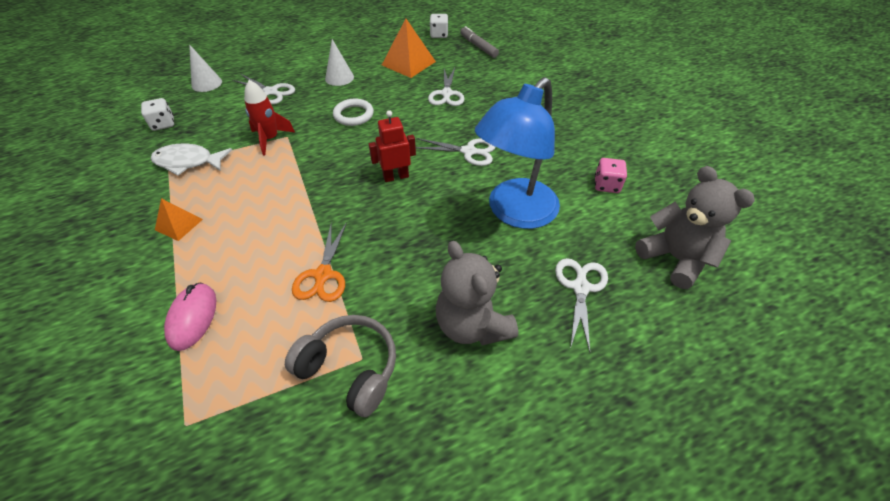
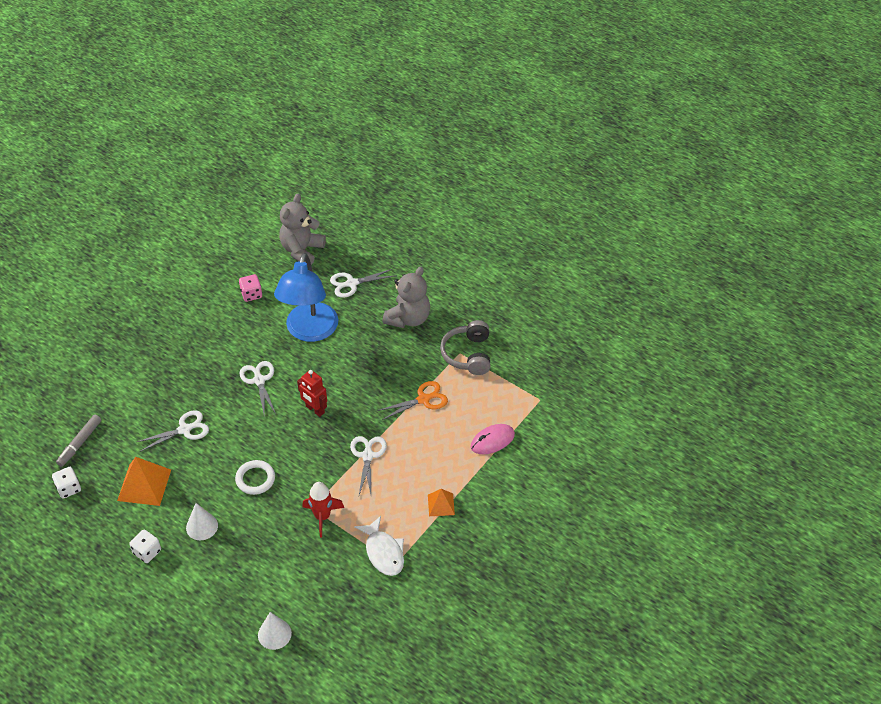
camera: 120 degrees left, 0 degrees up
white dice [141,98,174,131] -> white dice moved to [129,529,161,563]
white scissors [232,74,295,104] -> white scissors moved to [350,436,387,495]
blue lamp [475,77,560,229] -> blue lamp turned 90 degrees clockwise [274,253,338,342]

